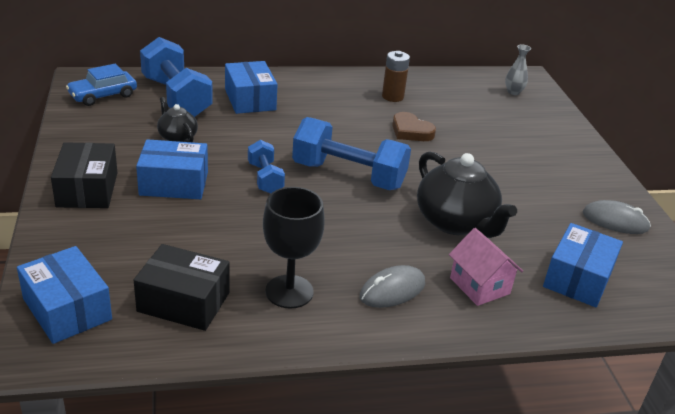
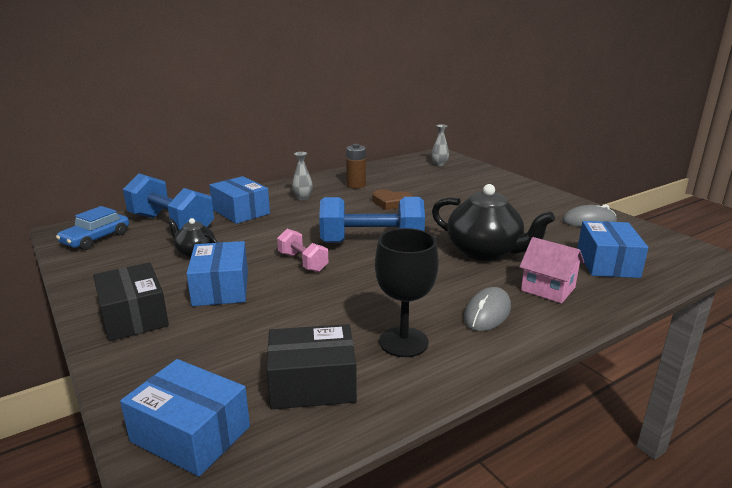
camera: 20 degrees left, 10 degrees down
blue box [136,139,208,199] -> blue box turned 75 degrees counterclockwise [186,241,248,306]
blue dumbbell [248,140,285,194] -> pink dumbbell [277,229,328,272]
none -> grey vase [292,152,313,200]

